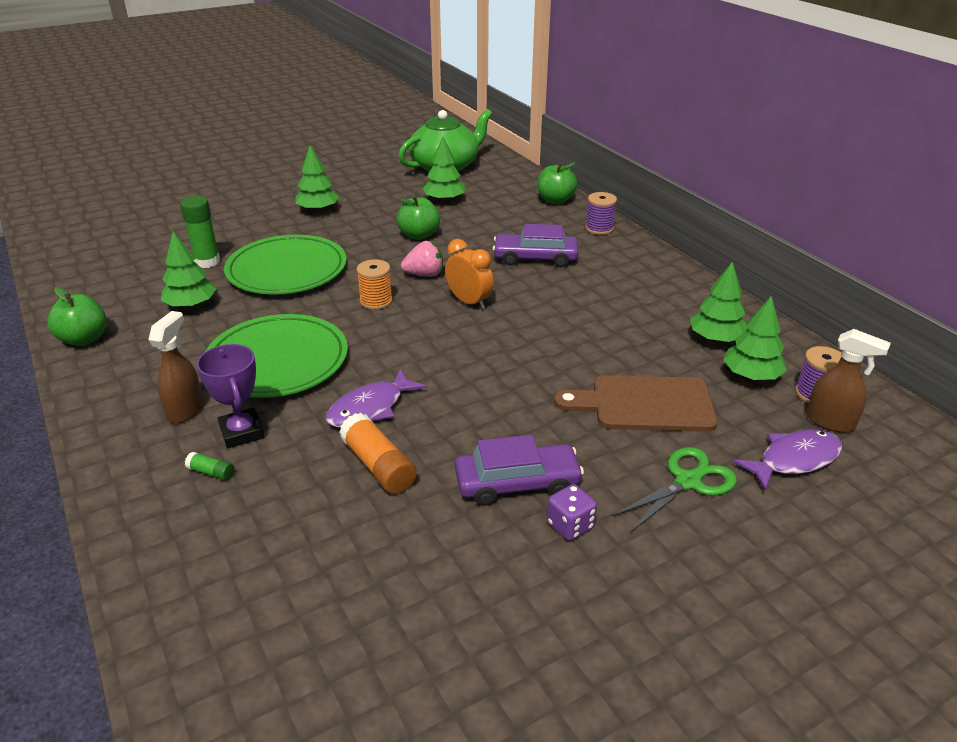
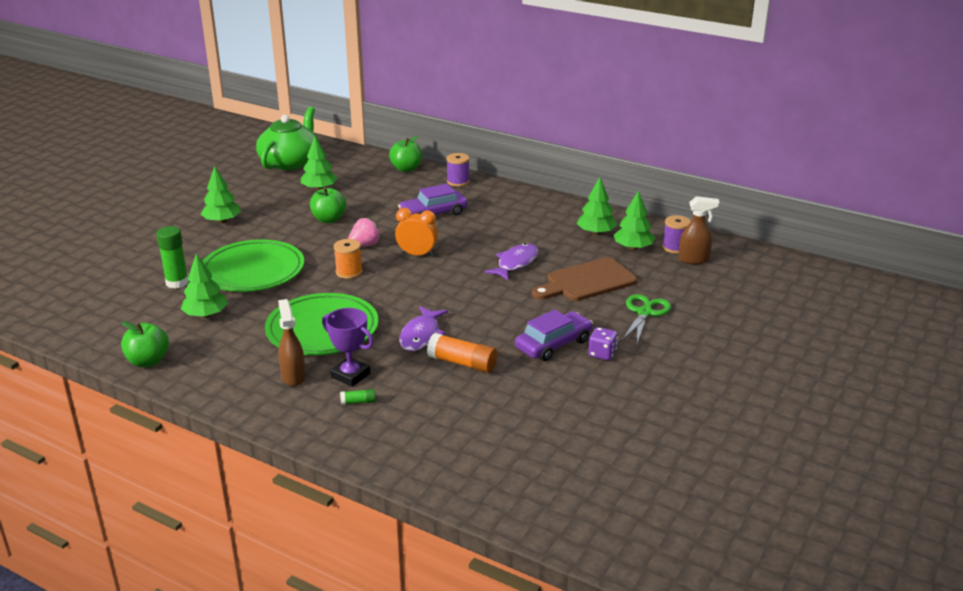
camera: 30 degrees left, 5 degrees down
purple fish [733,430,842,490] -> purple fish moved to [484,243,539,280]

